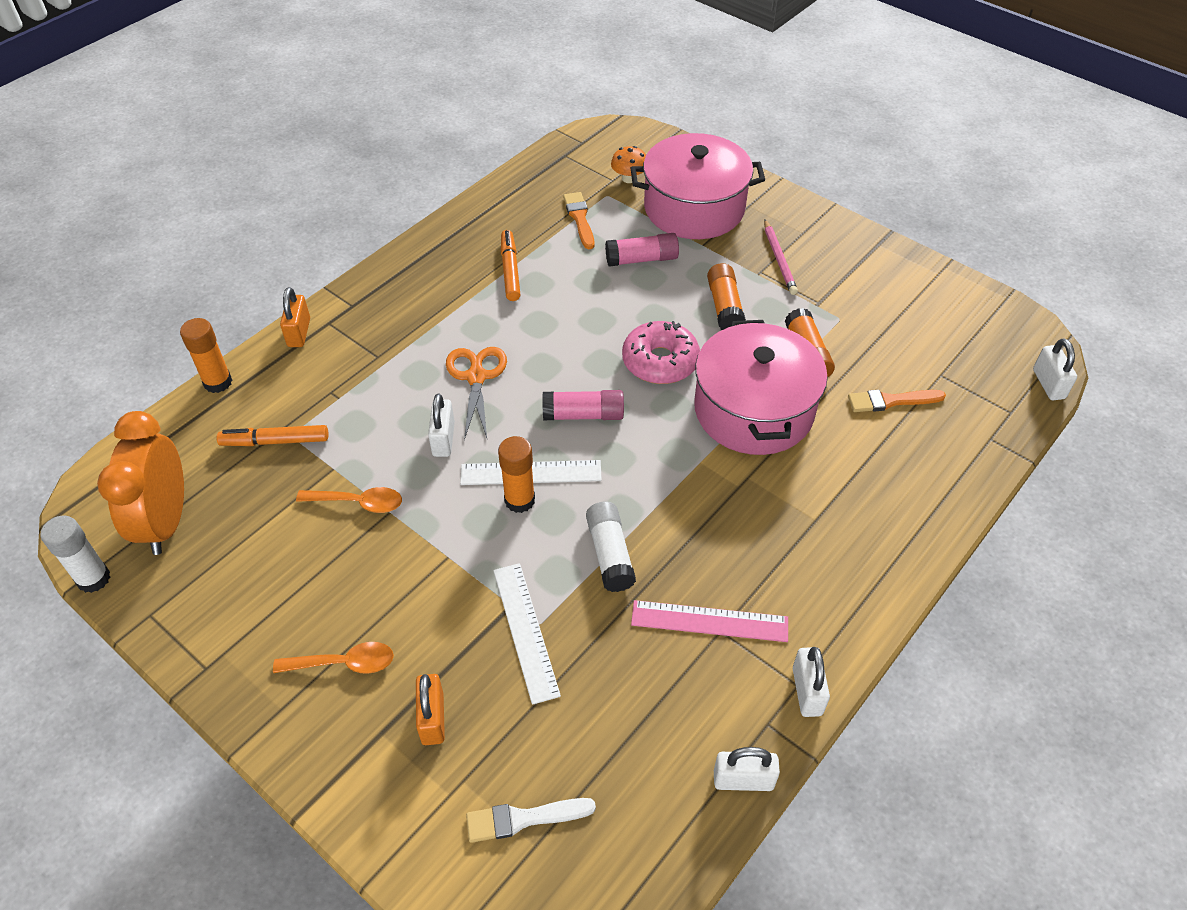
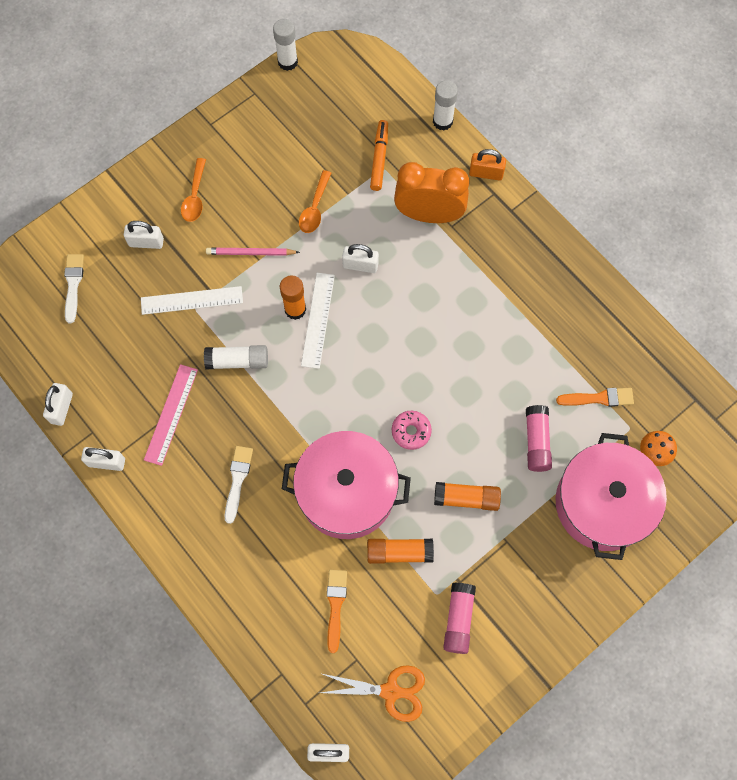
camera: 100 degrees right, 20 degrees up
orange clock [97,411,184,555] -> orange clock moved to [394,162,469,223]
orange glue stick [180,318,232,393] -> white glue stick [433,80,458,131]
orange padlock [416,674,445,745] -> white padlock [124,221,164,249]
orange scissors [446,347,507,440] -> orange scissors moved to [320,665,425,722]
orange marker [501,230,521,301] -> none
pink glue stick [543,390,624,420] -> pink glue stick moved to [443,583,476,654]
pink donut [622,321,700,384] -> pink donut [392,411,432,450], size x0.63
pink pencil [764,219,798,295] -> pink pencil moved to [206,248,300,256]
none -> white brush [225,446,253,524]

